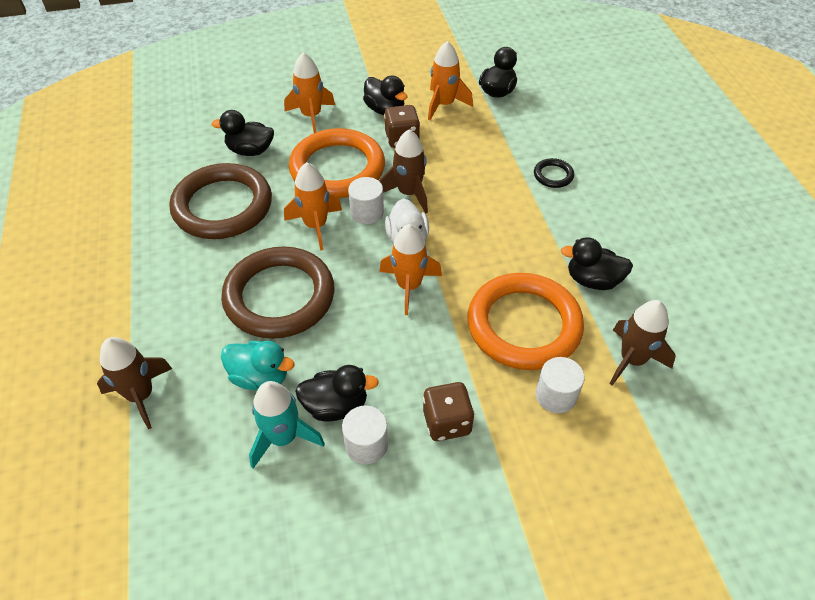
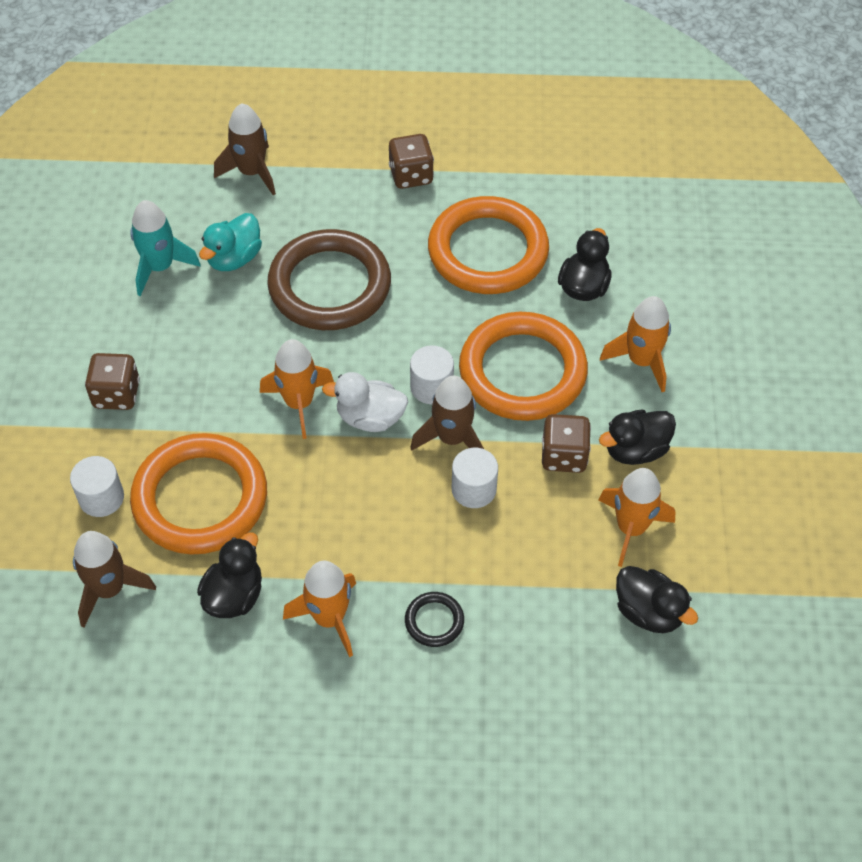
camera: 105 degrees right, 5 degrees up
brown ring [170,163,272,239] -> orange ring [428,196,549,294]
orange rocket [284,162,342,251] -> orange rocket moved to [283,561,356,657]
black duck [295,365,379,421] -> none
white cylinder [342,405,388,464] -> white cylinder moved to [452,448,498,508]
none -> brown dice [389,134,434,189]

